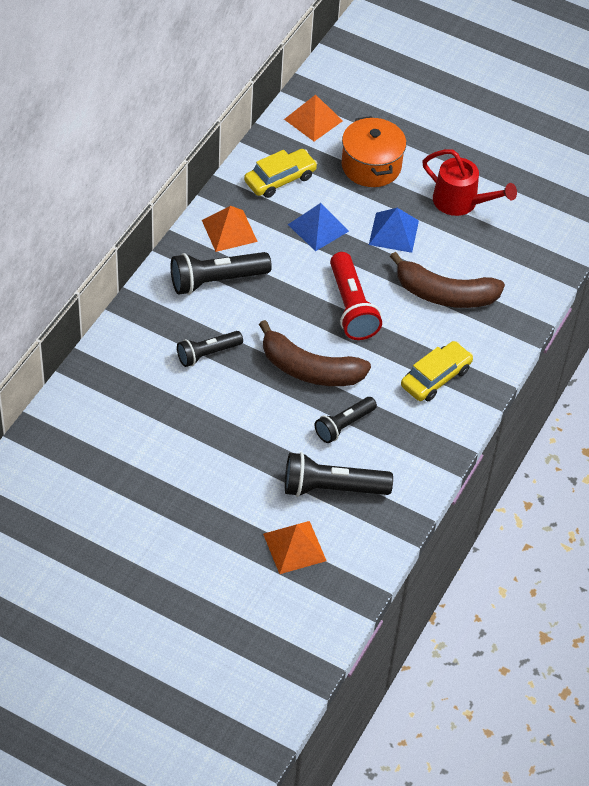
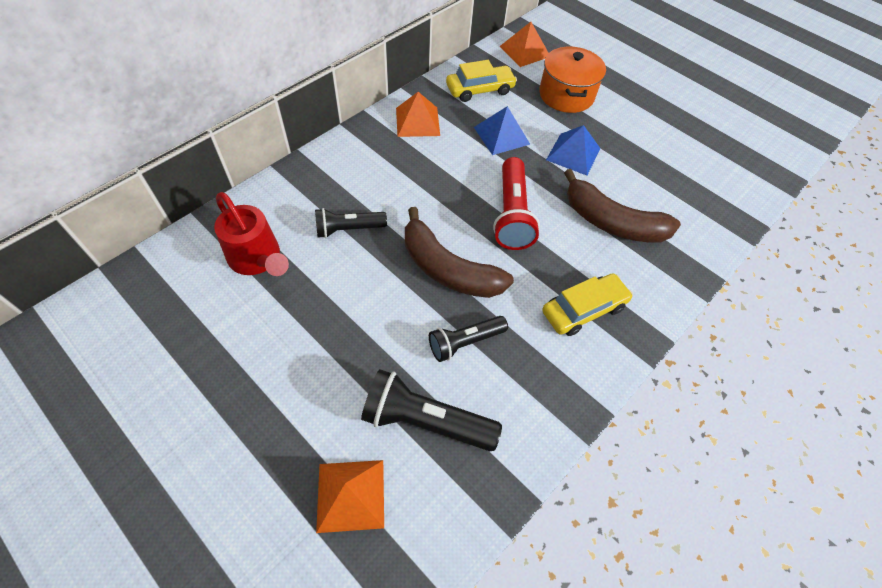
camera: 15 degrees right, 5 degrees up
black flashlight [171,252,272,295] -> none
red watering can [422,149,517,216] -> red watering can moved to [214,192,289,276]

